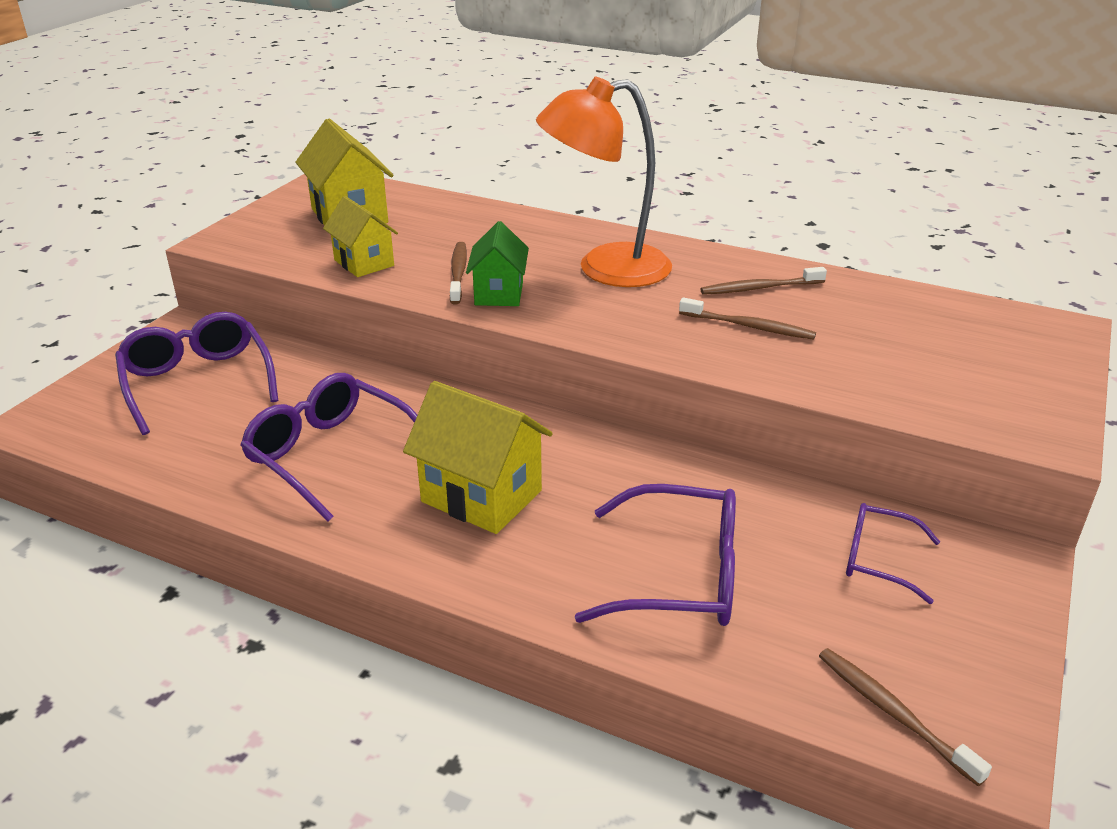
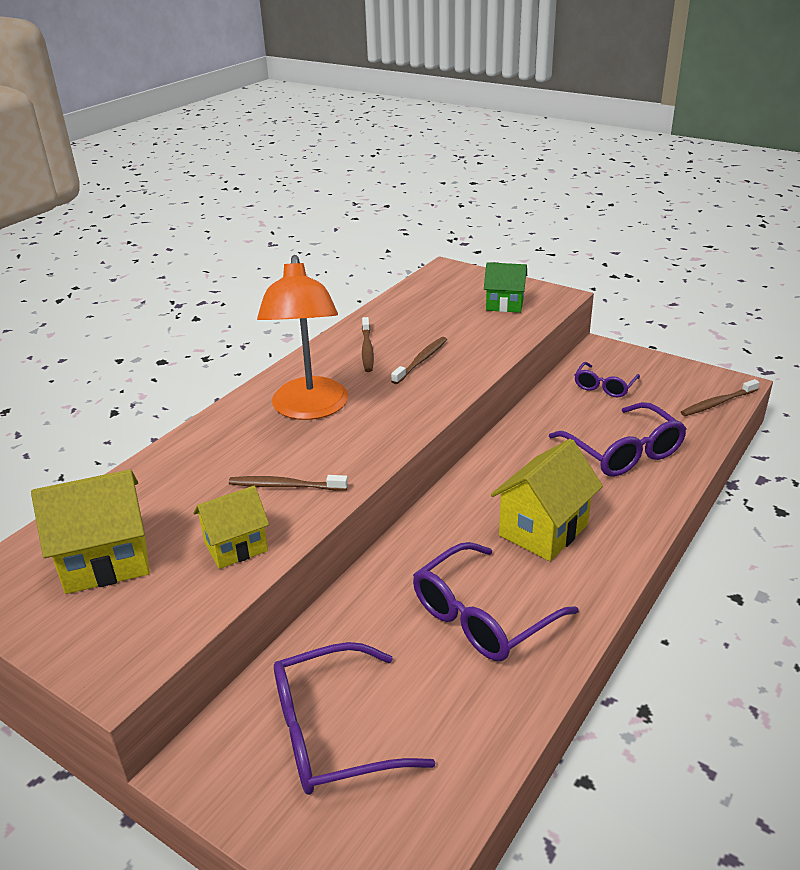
camera: 80 degrees left, 0 degrees up
green house [466,221,529,306] -> green house moved to [484,262,527,313]
purple glasses [575,484,736,626] -> purple glasses turned 135 degrees clockwise [549,402,687,477]

